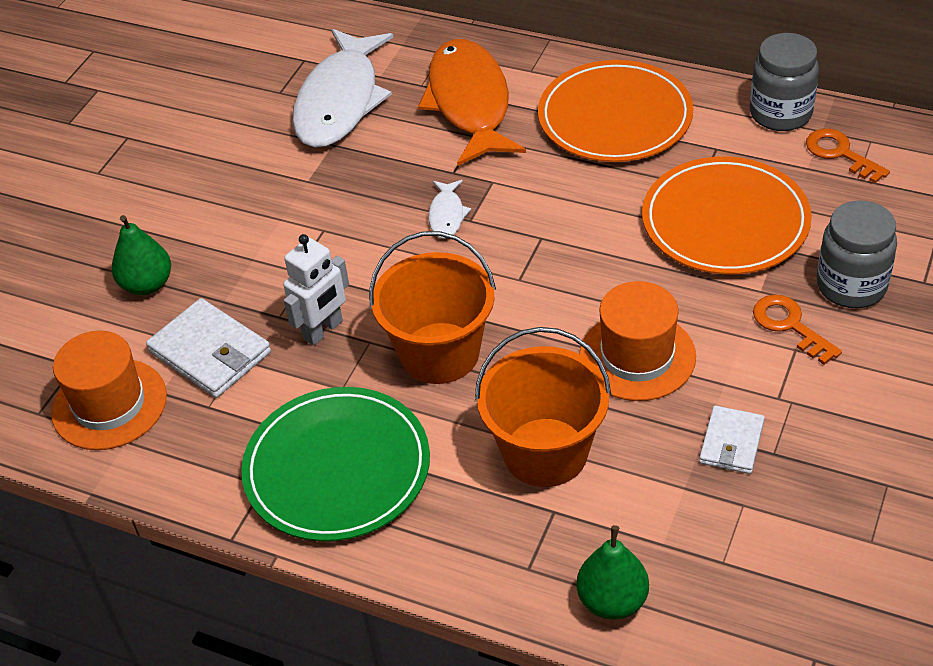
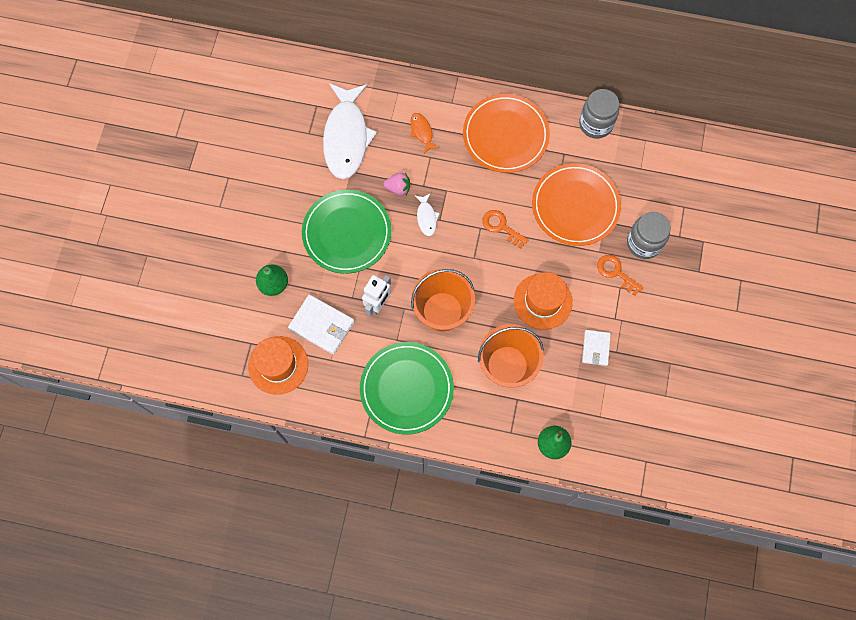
camera: 15 degrees left, 25 degrees up
orange fish [418,39,526,166] -> orange fish [411,113,439,153], size x0.42
orange key [806,129,890,183] -> orange key moved to [482,210,528,248]
none -> green plate [302,189,391,274]
none -> pink strawberry [384,173,410,196]

